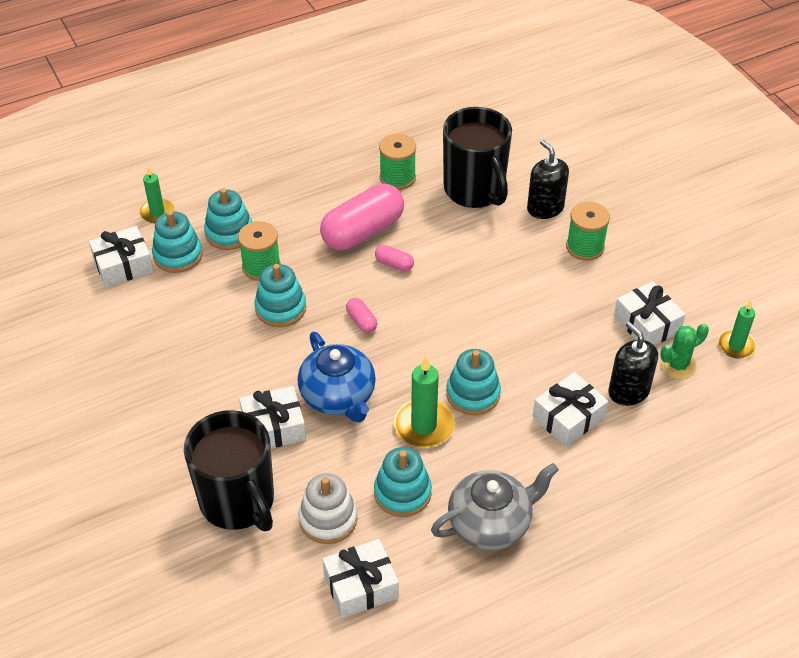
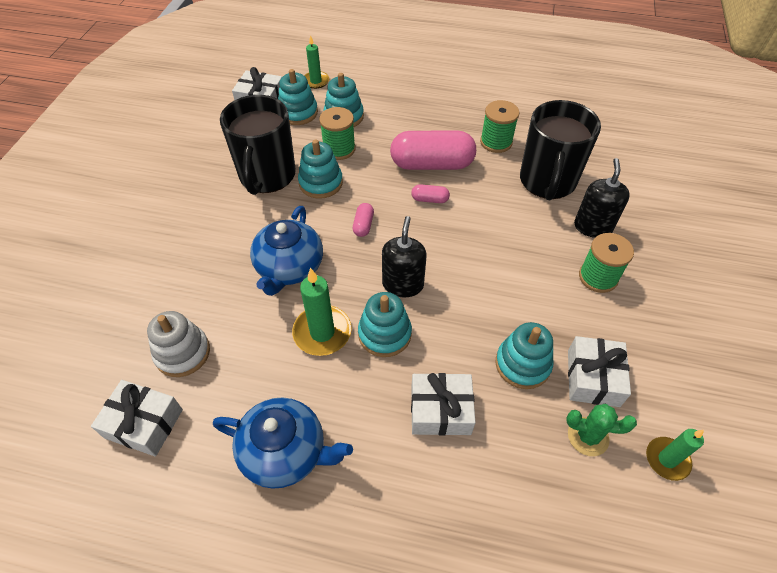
camera: 40 degrees right, 5 degrees up
black mug [184,410,274,531] -> black mug moved to [220,95,296,195]
white gift [239,386,306,448] -> none
turquoise stacking toy [374,447,432,517] -> turquoise stacking toy moved to [495,322,553,389]
pink capsule [375,245,414,271] -> pink capsule turned 60 degrees counterclockwise [411,184,450,203]
grey teapot [431,463,559,550] -> blue teapot [213,397,353,489]
black soap dispenser [609,322,658,406] -> black soap dispenser moved to [382,216,426,297]

